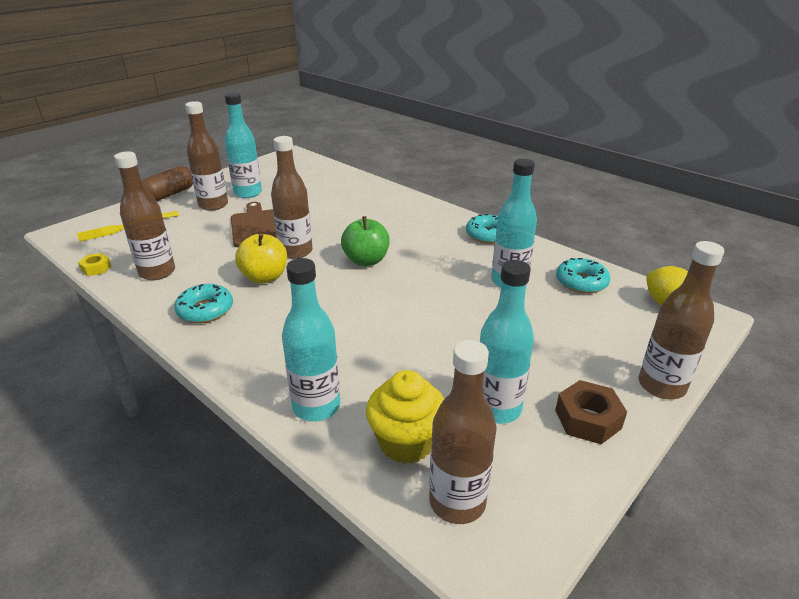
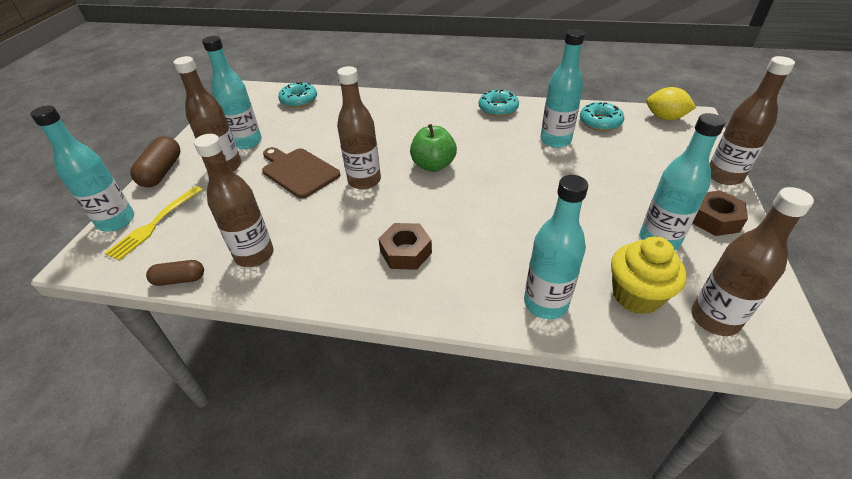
camera: 30 degrees left, 10 degrees up
yellow nut [78,253,111,276] -> brown capsule [146,260,204,286]
turquoise donut [174,284,233,323] -> turquoise donut moved to [278,82,317,108]
yellow apple [235,233,287,284] -> none
none -> turquoise bottle [30,105,134,231]
none -> brown nut [378,223,432,270]

